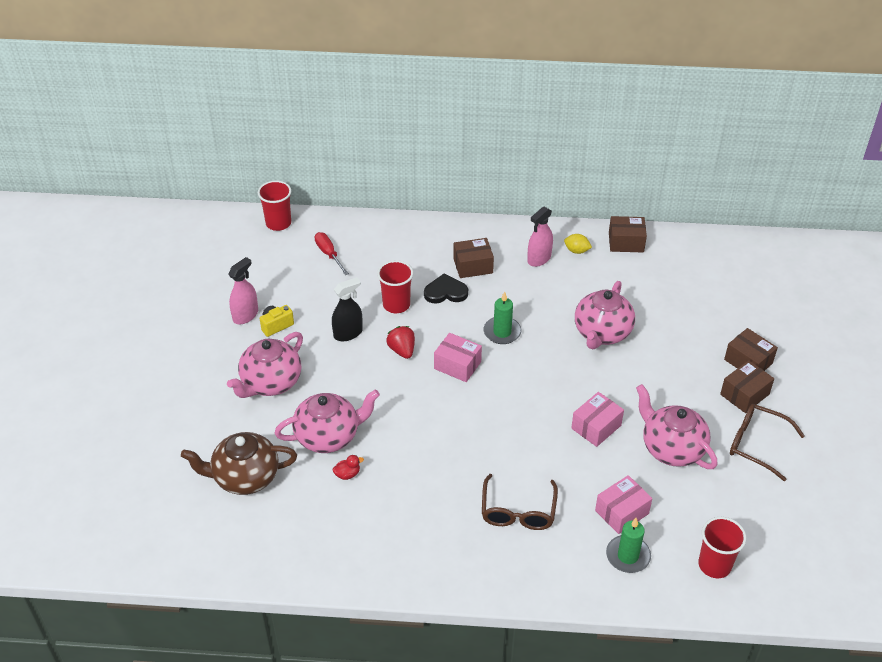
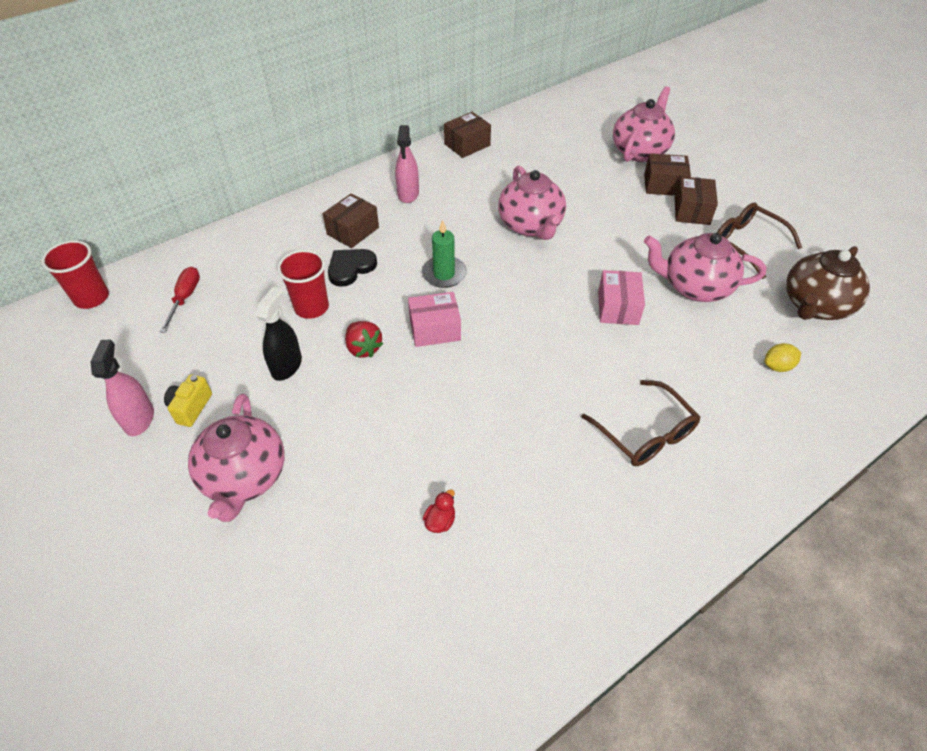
camera: 40 degrees left, 5 degrees up
brown teapot [181,432,297,495] -> brown teapot moved to [786,246,870,320]
pink teapot [275,390,380,453] -> pink teapot moved to [613,86,675,162]
red screwdriver [315,232,349,275] -> red screwdriver turned 75 degrees clockwise [160,267,200,333]
red strawberry [386,326,415,359] -> red strawberry turned 150 degrees counterclockwise [345,321,383,358]
yellow lemon [564,234,592,254] -> yellow lemon moved to [765,343,801,372]
pink box [595,475,652,534] -> none
green candle [606,518,651,573] -> none
red cup [698,517,746,578] -> none
brown glasses [730,404,805,481] -> brown glasses turned 60 degrees clockwise [717,202,802,279]

